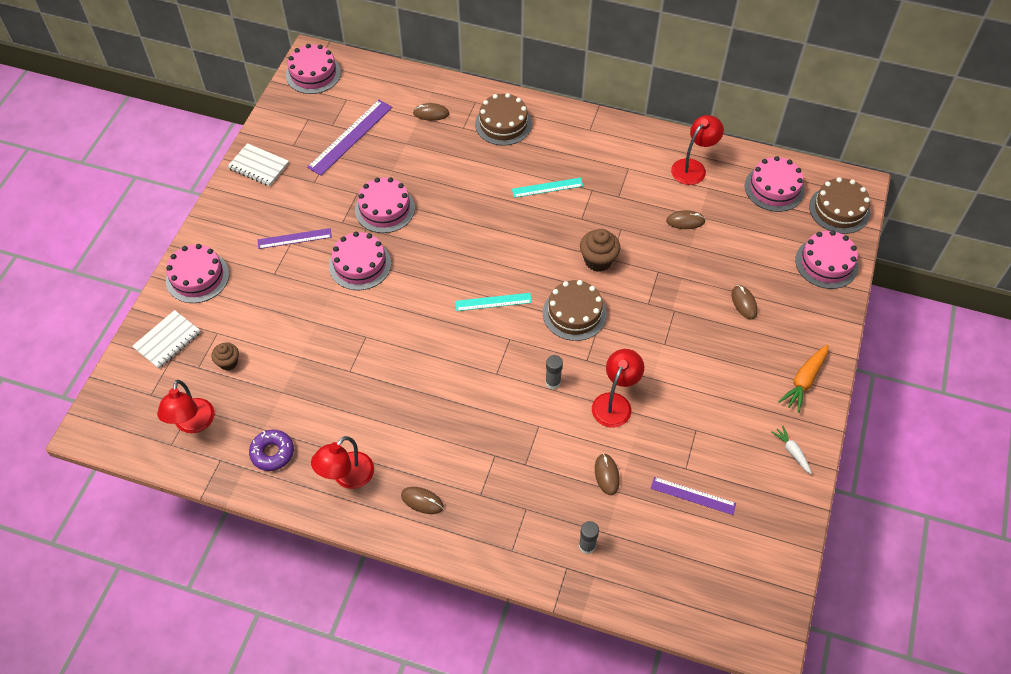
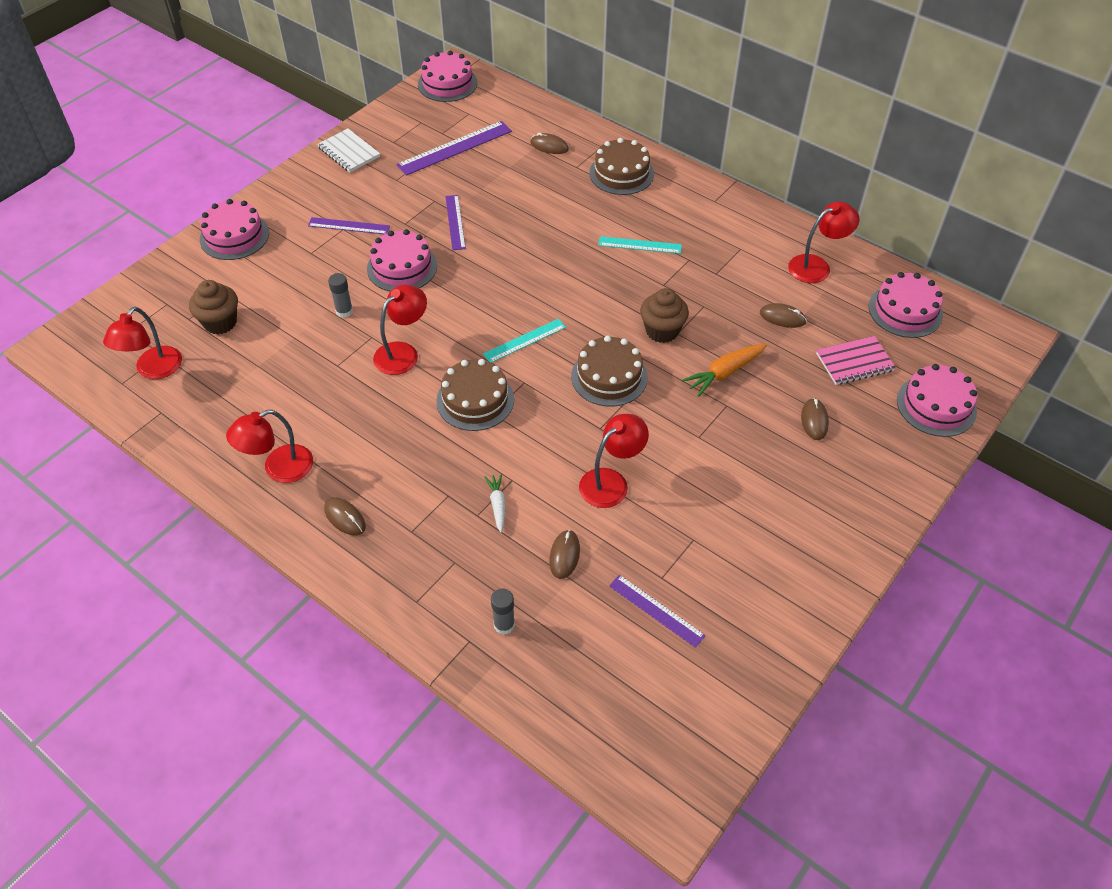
camera: 20 degrees right, 5 degrees down
white notebook [132,310,201,369] -> none
brown cupcake [211,342,239,370] -> brown cupcake [189,280,238,335], size x1.57
purple donut [249,430,294,471] -> none
pink cake [355,177,415,233] -> purple ruler [445,195,466,250]
turquoise ruler [455,293,532,311] -> turquoise ruler turned 45 degrees counterclockwise [483,319,566,363]
grey glue stick [545,355,563,389] -> grey glue stick moved to [328,273,353,318]
white carrot [772,426,812,474] -> white carrot moved to [485,474,506,533]
orange carrot [778,345,829,413] -> orange carrot moved to [682,344,767,397]
brown cake [809,177,870,234] -> brown cake moved to [436,359,514,431]
none -> red lamp [373,285,427,375]
none -> pink notebook [816,336,896,385]

